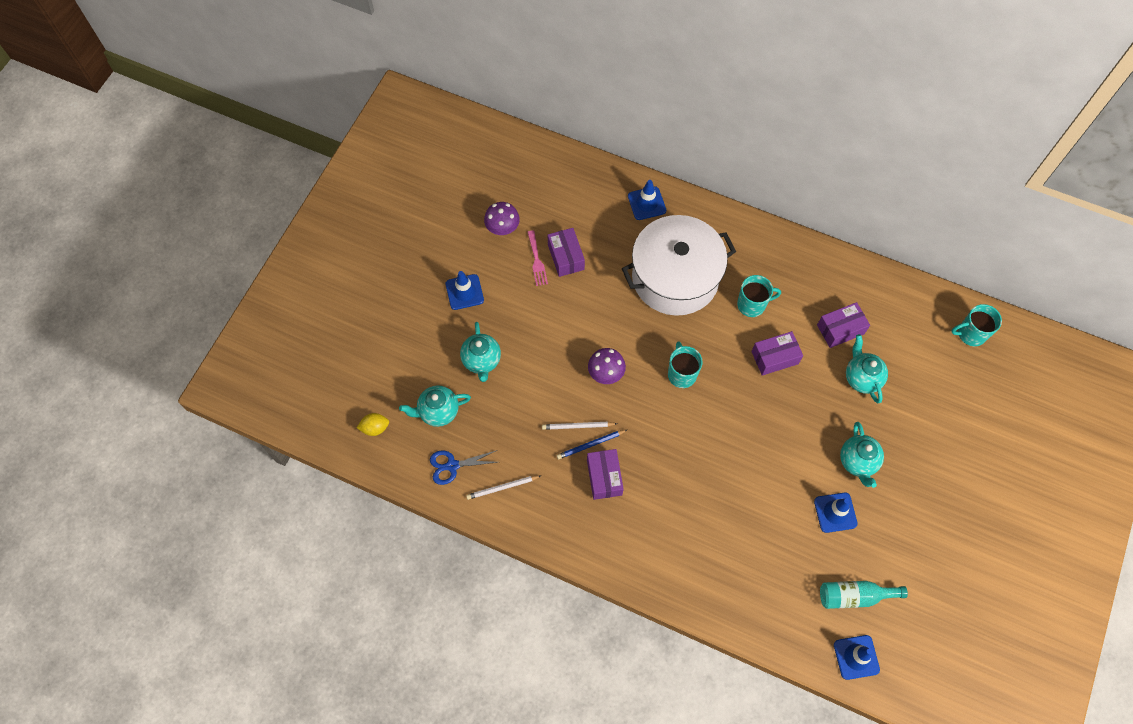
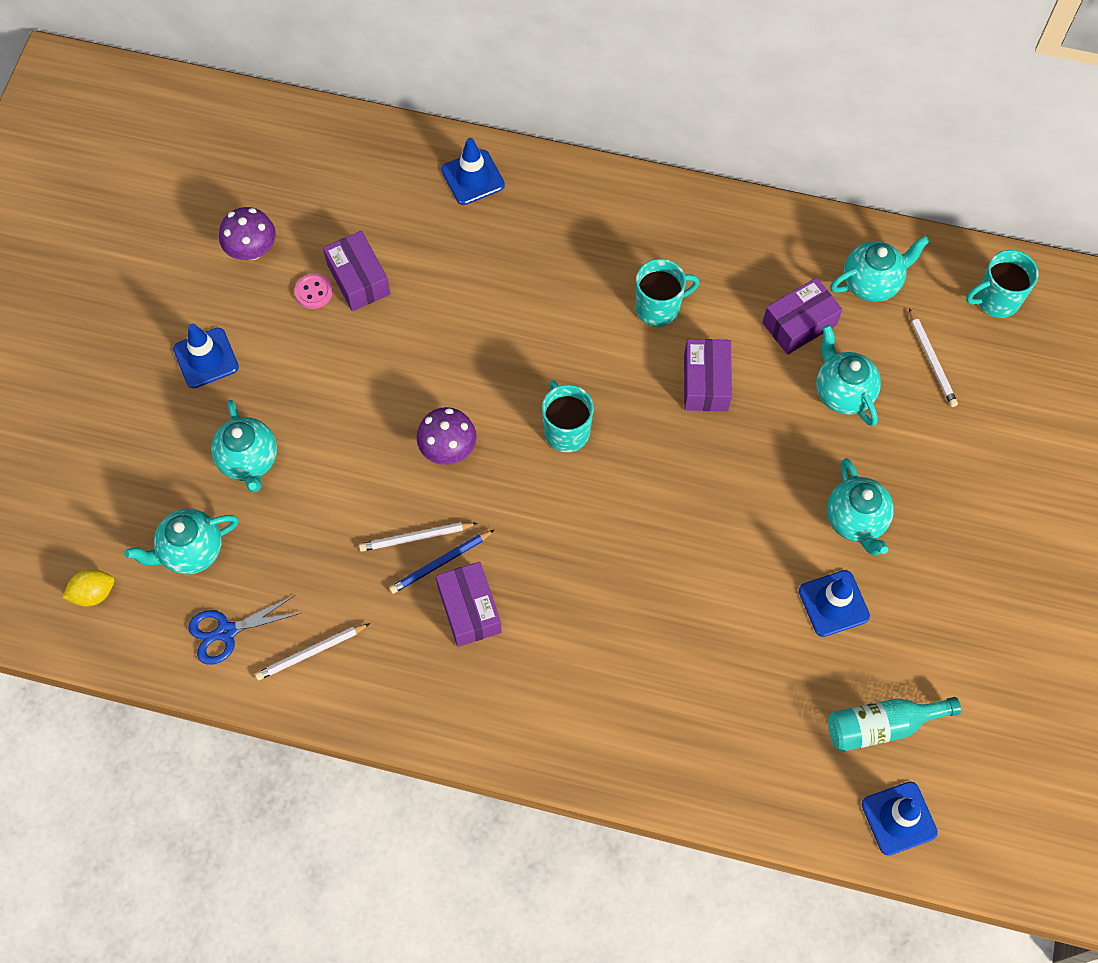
camera: 10 degrees left, 0 degrees up
pink fork [527,230,548,286] -> pink button [294,274,333,309]
white pot [622,215,736,316] -> none
purple box [751,331,803,376] -> purple box turned 60 degrees counterclockwise [684,339,732,411]
none -> turquoise teapot [830,236,930,302]
none -> white pencil [909,308,958,407]

